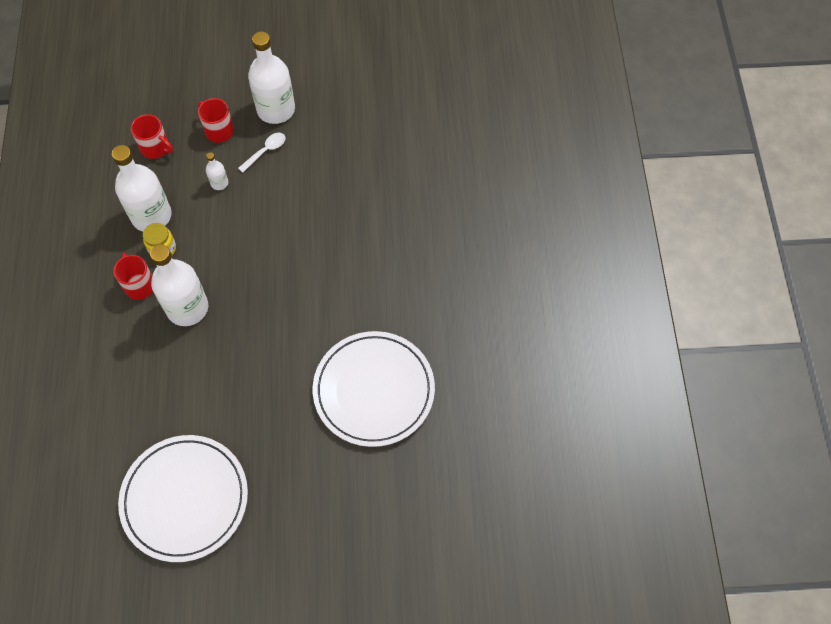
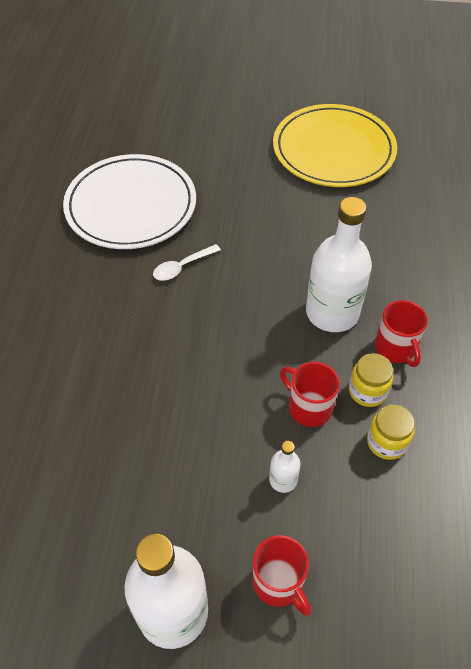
camera: 170 degrees left, 10 degrees down
white bottle [112,145,172,232] -> yellow jar [367,405,415,460]
white plate [118,435,248,562] -> yellow plate [273,104,397,187]
red mug [131,114,173,159] -> red mug moved to [280,362,340,427]
white spoon [238,133,286,173] -> white spoon moved to [153,244,221,280]

